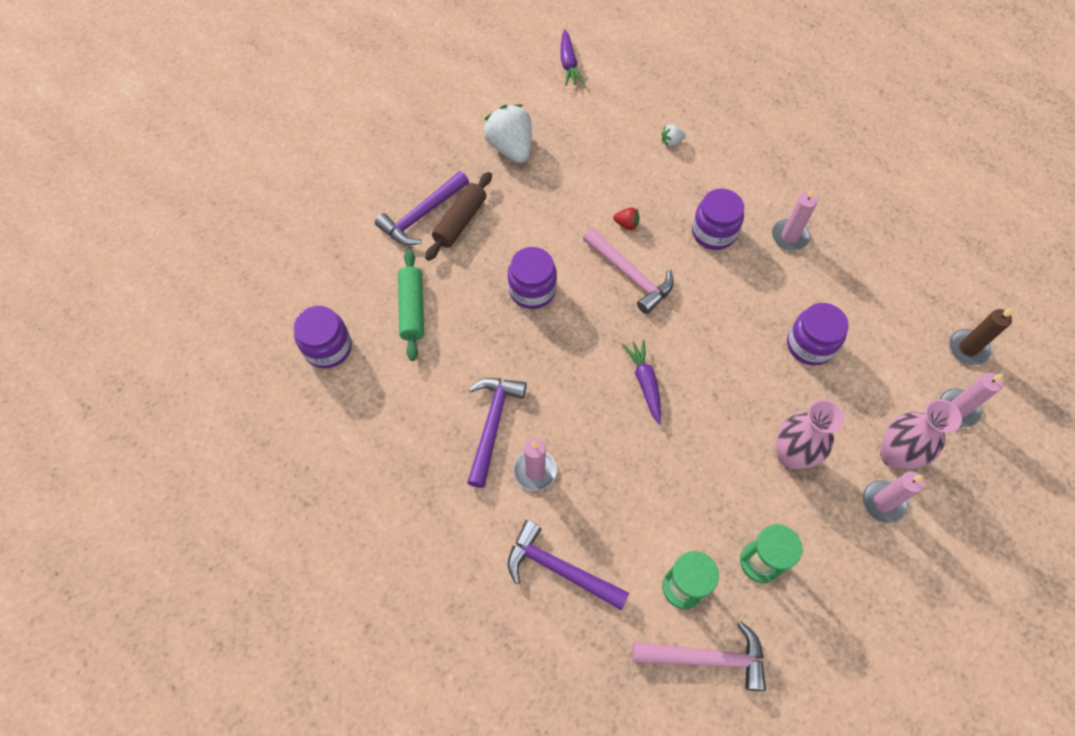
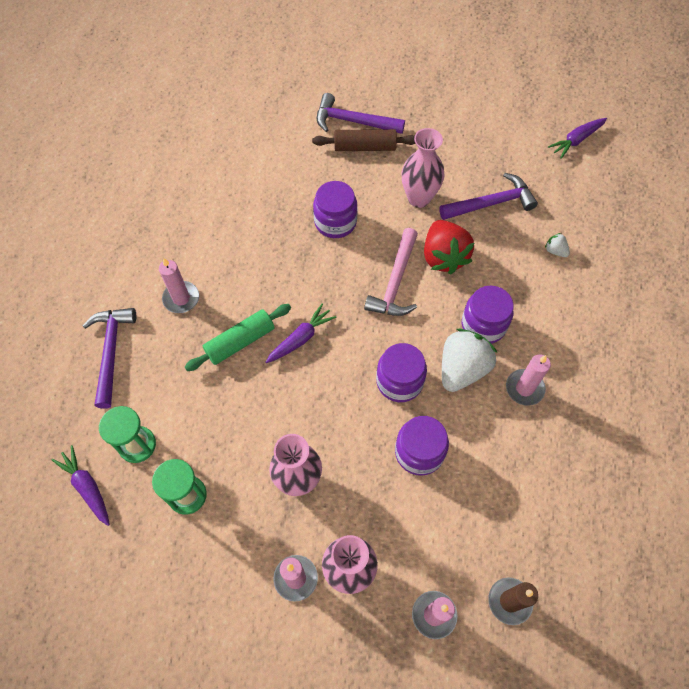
camera: 60 degrees right, 0 degrees up
purple jar [293,306,352,369] -> purple jar moved to [376,343,427,402]
green rolling pin [398,249,424,361] -> green rolling pin moved to [185,304,291,371]
purple hammer [467,378,527,488] -> purple hammer moved to [439,173,538,220]
white strawberry [483,104,532,163] -> white strawberry moved to [442,329,497,392]
red strawberry [613,207,640,230] -> red strawberry [424,220,474,274], size x2.29
pink hammer [632,622,766,691] -> purple carrot [52,445,110,526]
none -> pink vase [401,128,445,208]

